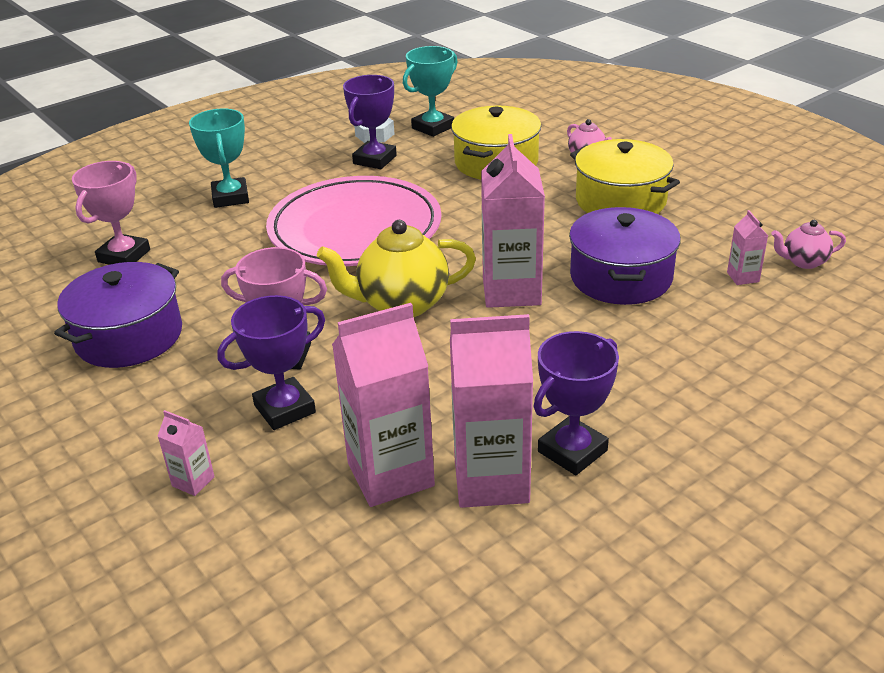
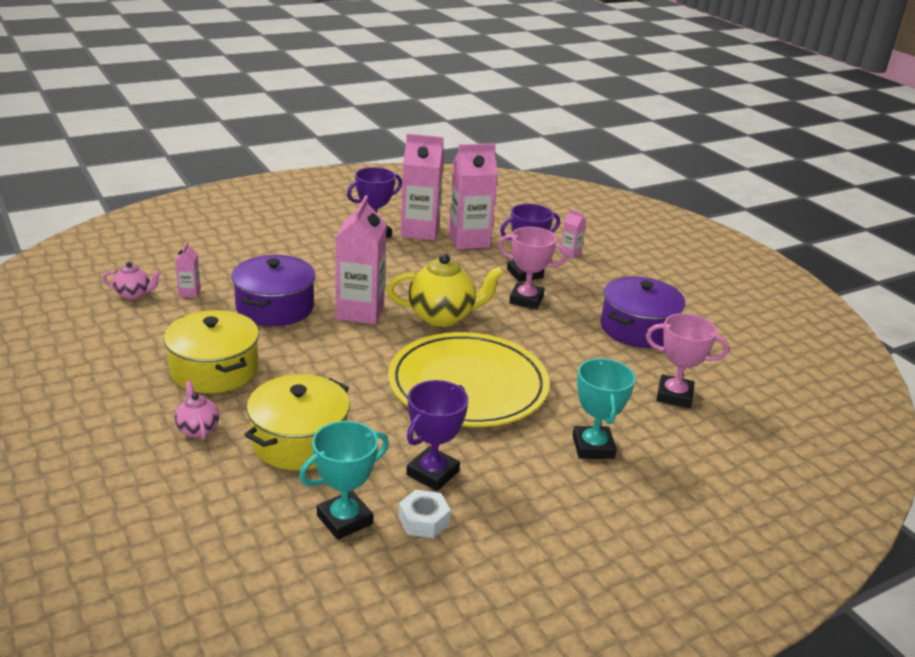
camera: 175 degrees left, 5 degrees down
pink trophy [72,161,150,265] -> pink trophy turned 75 degrees clockwise [646,313,729,408]
pink plate [266,176,441,266] -> yellow plate [388,332,550,427]

